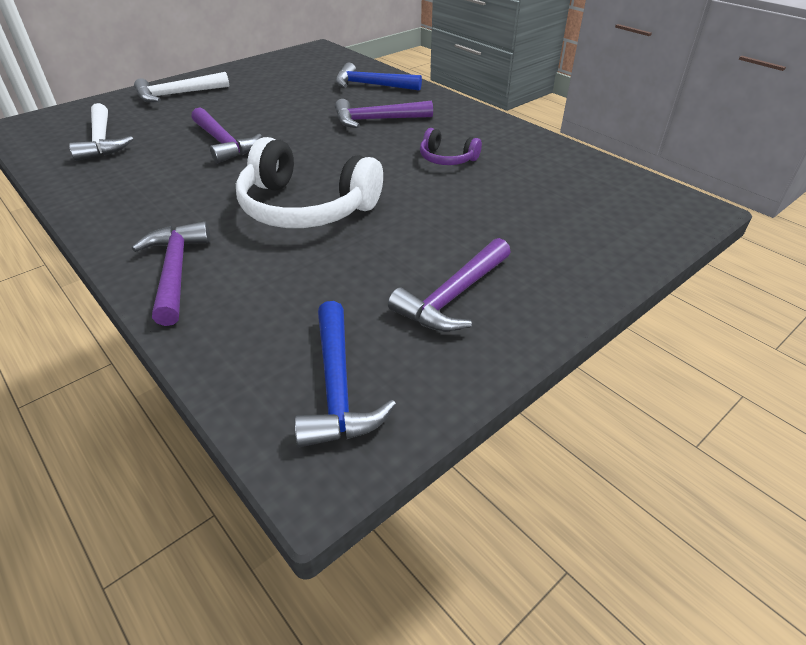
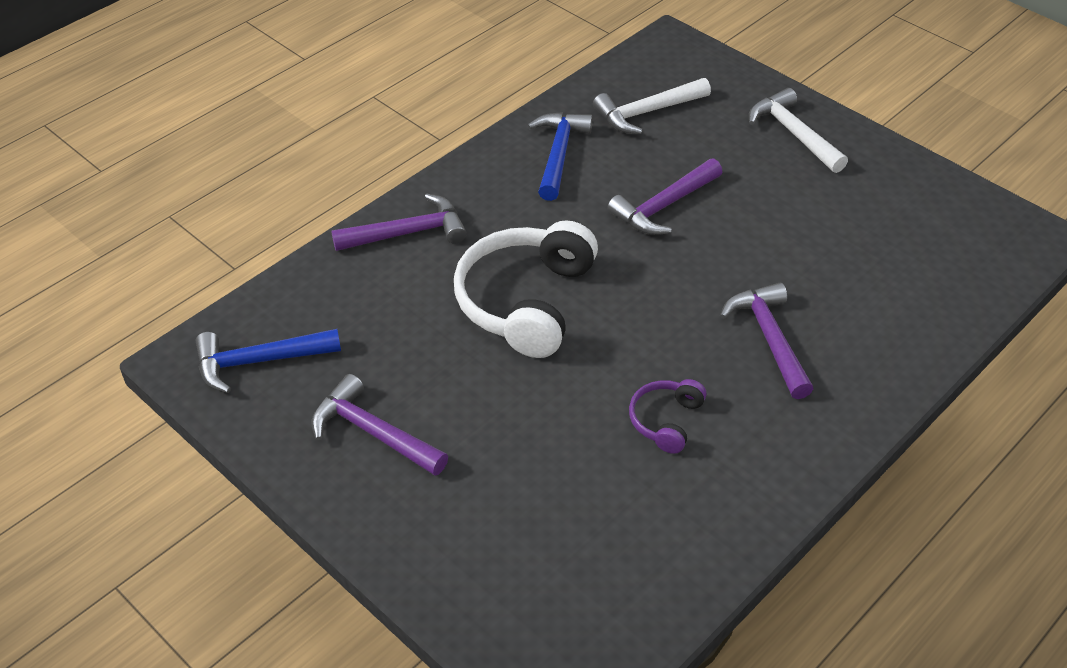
camera: 85 degrees right, 5 degrees up
blue hammer [336,62,422,91] -> blue hammer moved to [527,112,593,201]

